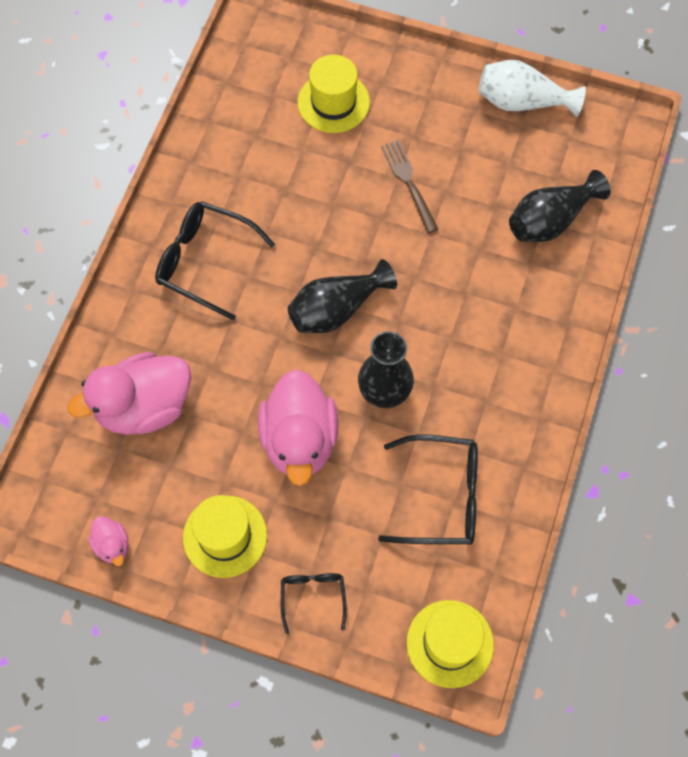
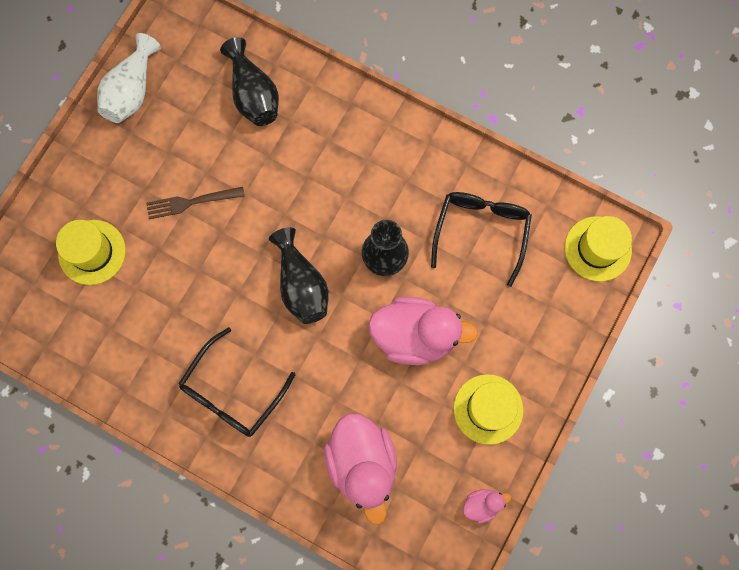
camera: 80 degrees left, 10 degrees up
black glasses [281,573,347,634] -> none

